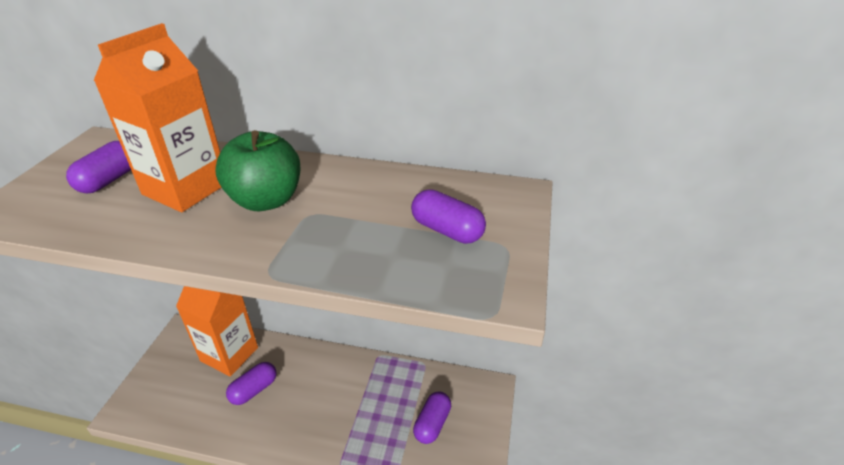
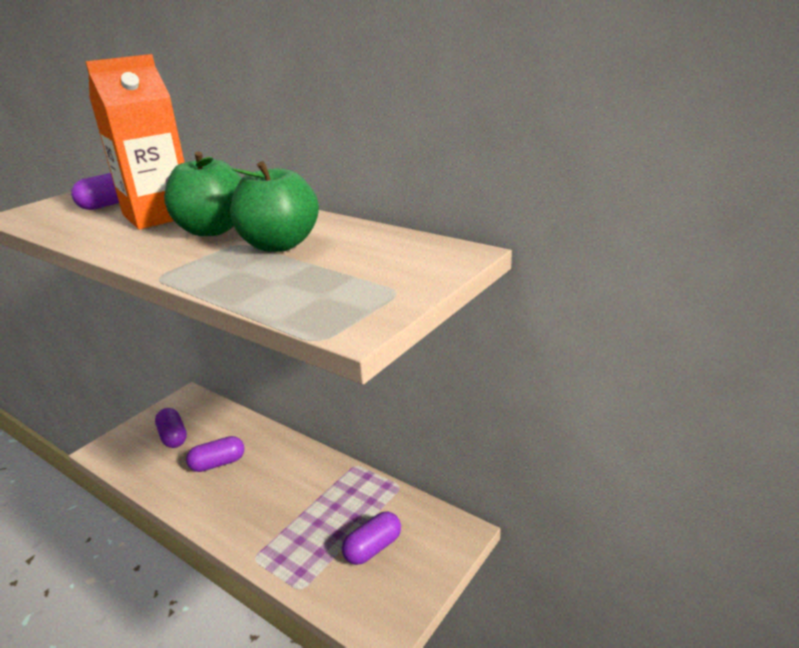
camera: 25 degrees right, 10 degrees down
orange carton [176,286,258,377] -> none
purple capsule [411,189,486,244] -> purple capsule moved to [155,408,187,448]
none -> green apple [230,161,319,252]

